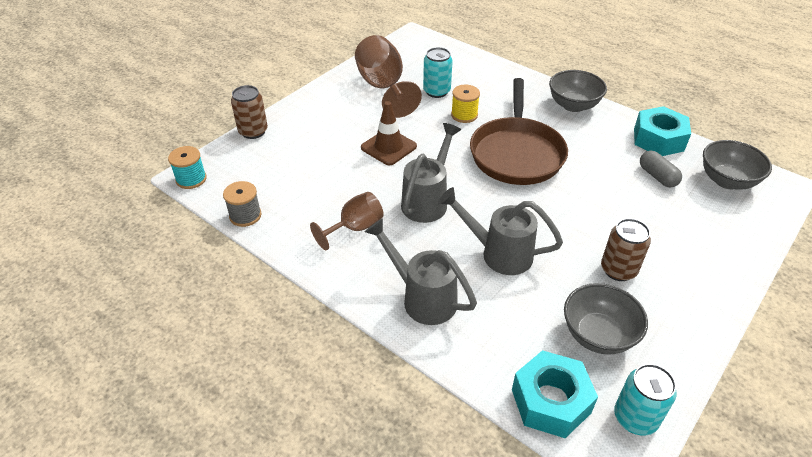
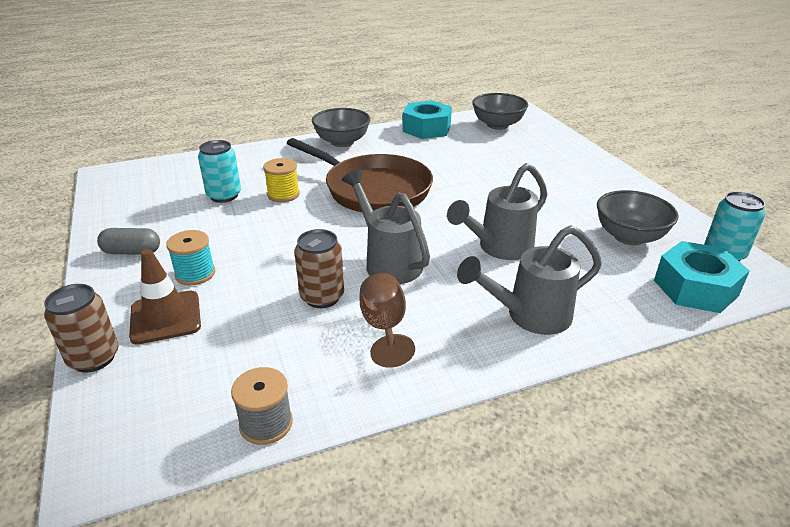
camera: 60 degrees left, 10 degrees down
turquoise spool [168,146,207,189] -> turquoise spool moved to [166,230,215,285]
brown goblet [355,35,422,118] -> none
brown traffic cone [361,101,417,165] -> brown traffic cone moved to [129,249,201,345]
brown can [601,218,651,281] -> brown can moved to [295,229,344,308]
grey capsule [640,150,682,187] -> grey capsule moved to [97,228,160,255]

